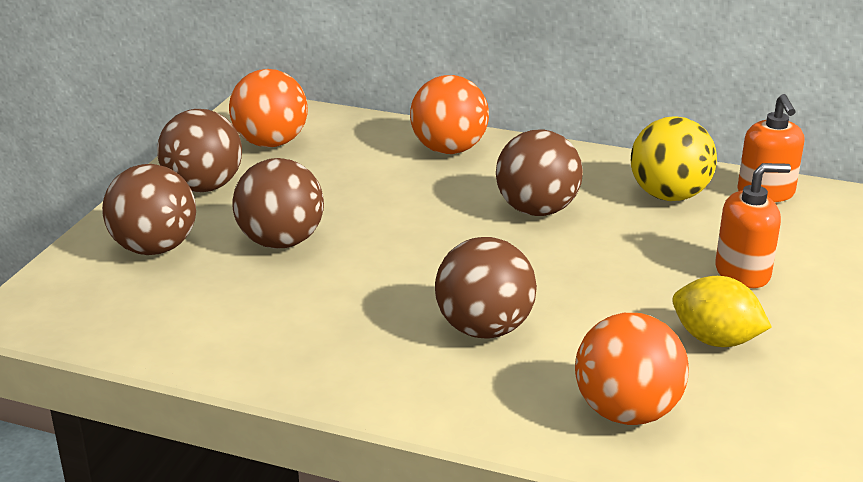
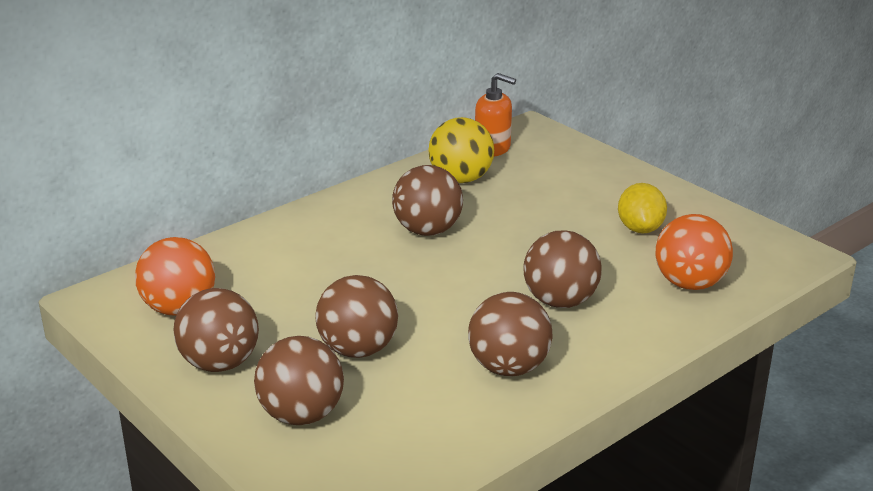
camera: 60 degrees left, 0 degrees up
orange ball [410,75,489,154] -> none
yellow lemon [672,276,772,347] -> yellow lemon turned 60 degrees counterclockwise [618,183,667,233]
orange soap dispenser [715,163,791,288] -> none
none -> brown ball [468,292,553,376]

